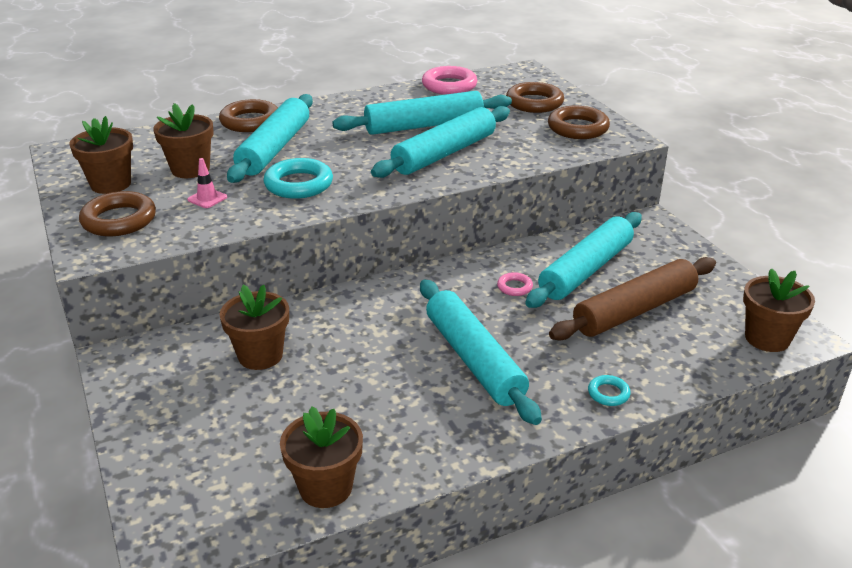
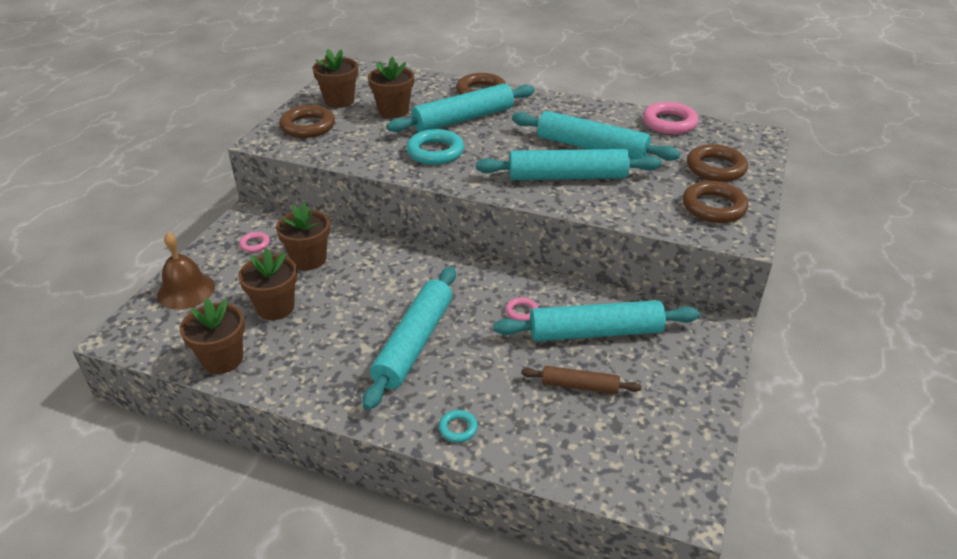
camera: 45 degrees right, 5 degrees up
pink traffic cone [187,158,227,208] -> none
brown rolling pin [549,257,716,340] -> brown rolling pin [521,366,642,394], size x0.54
brown flower pot [743,269,815,352] -> brown flower pot moved to [238,249,298,320]
none -> brown bell [157,232,215,310]
none -> pink ring [239,232,270,252]

